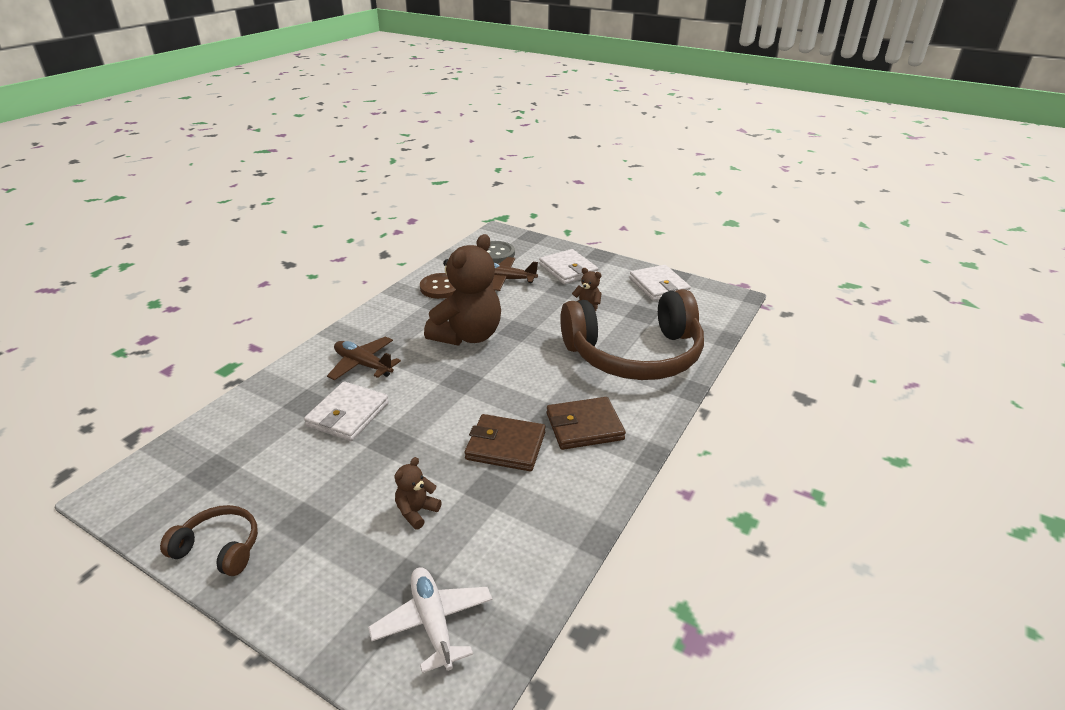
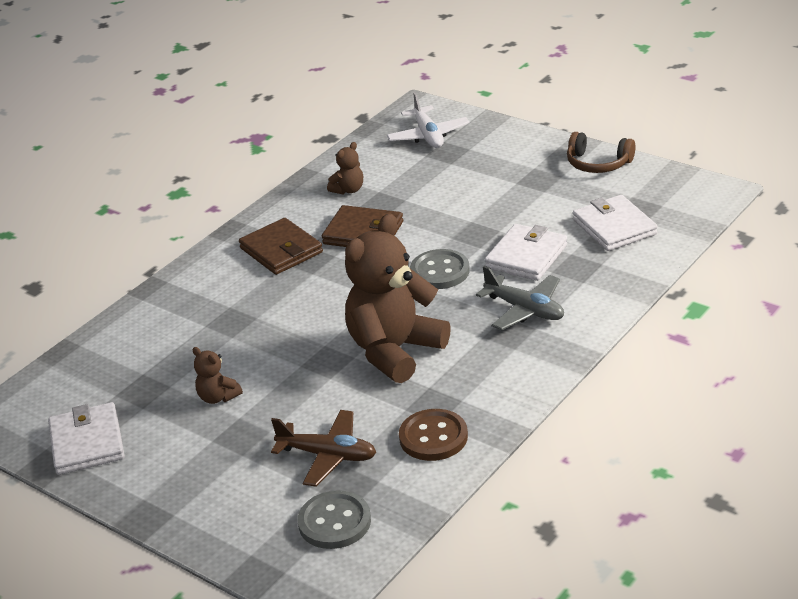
camera: 170 degrees left, 0 degrees up
brown plane [327,336,401,381] -> grey plane [476,266,564,330]
brown teddy bear [394,457,442,529] -> brown teddy bear moved to [327,142,363,195]
white wallet [539,249,598,284] -> white wallet moved to [573,195,658,251]
brown wallet [547,397,626,450] -> brown wallet turned 60 degrees clockwise [239,218,323,275]
brown headphones [560,289,704,380] -> none
none -> grey button [410,249,470,289]

